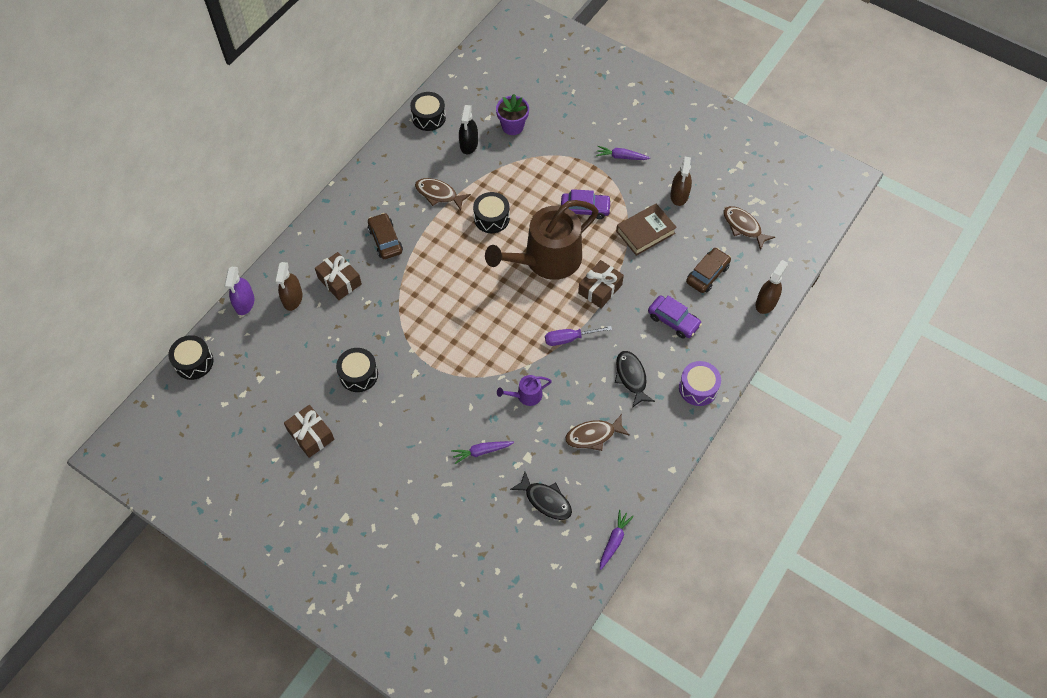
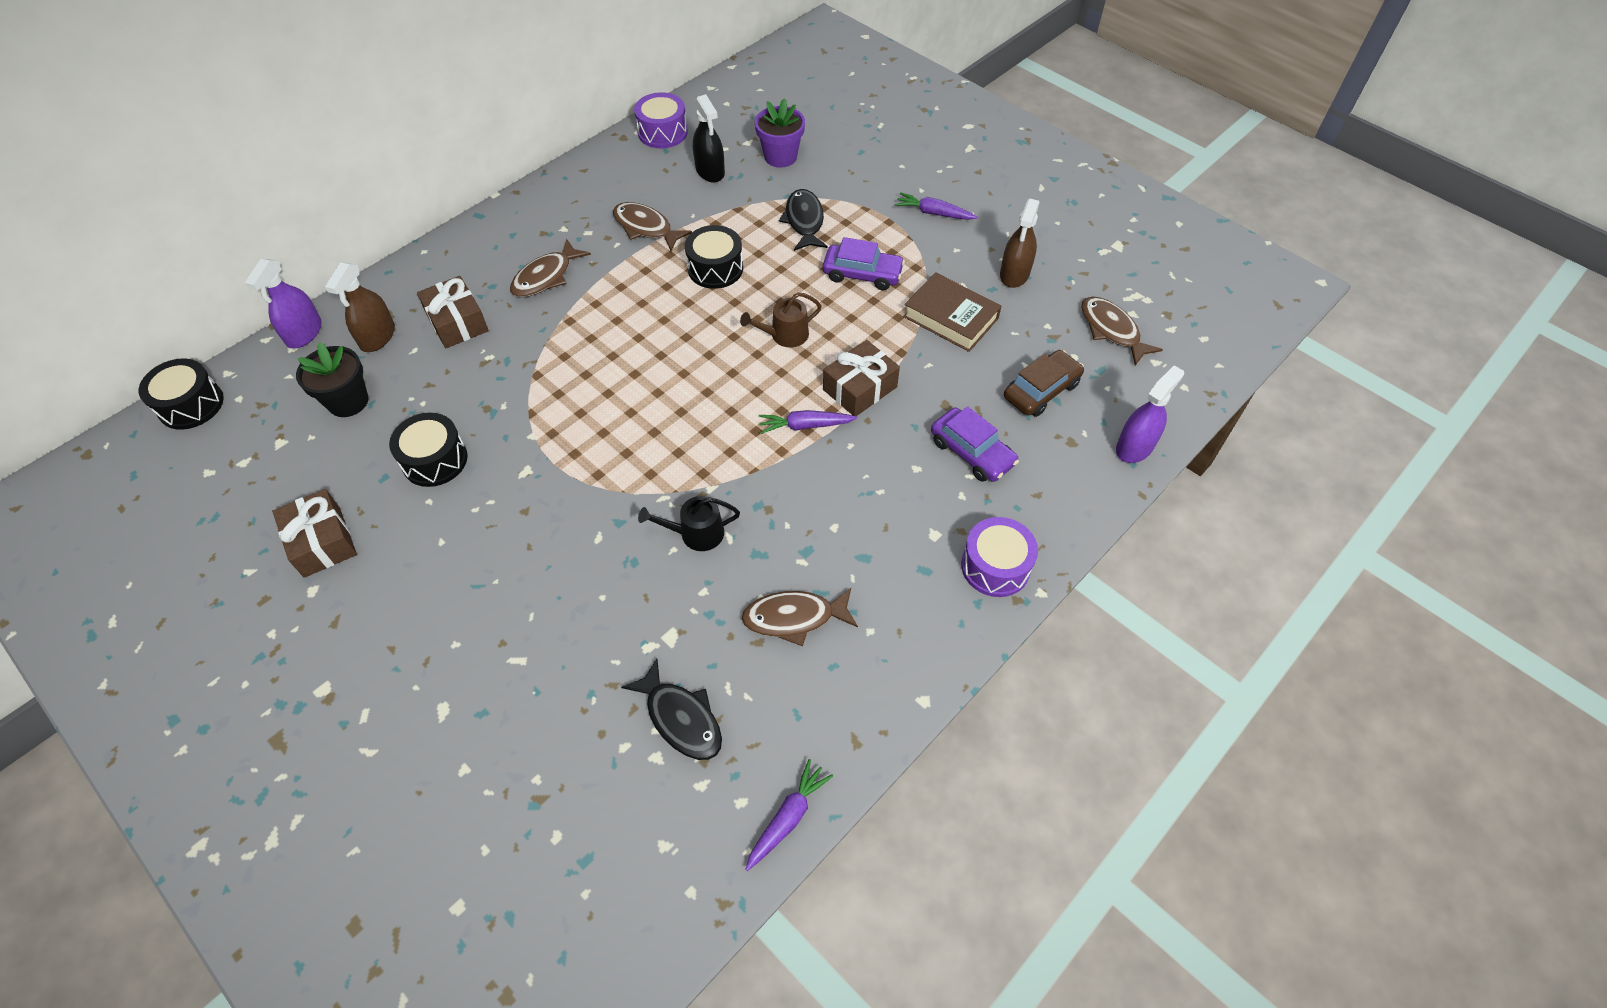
camera: 10 degrees right, 5 degrees down
brown car [368,213,403,259] -> brown fish [510,239,591,297]
black drum [410,92,446,131] -> purple drum [634,92,688,148]
purple carrot [451,441,514,464] -> purple carrot moved to [759,410,857,434]
black spray bottle [459,105,478,154] -> black spray bottle turned 45 degrees counterclockwise [693,94,725,182]
brown watering can [485,200,598,280] -> brown watering can [740,292,822,348], size x0.41
purple watering can [497,375,552,406] -> black watering can [638,496,740,551]
purple screwdriver [545,326,612,346] -> none
black fish [615,351,655,408] -> black fish moved to [779,189,828,251]
brown book [616,204,677,256] -> brown book turned 60 degrees clockwise [903,272,1002,352]
brown spray bottle [756,260,788,314] -> purple spray bottle [1116,365,1184,463]
none -> black flower pot [296,342,369,417]

